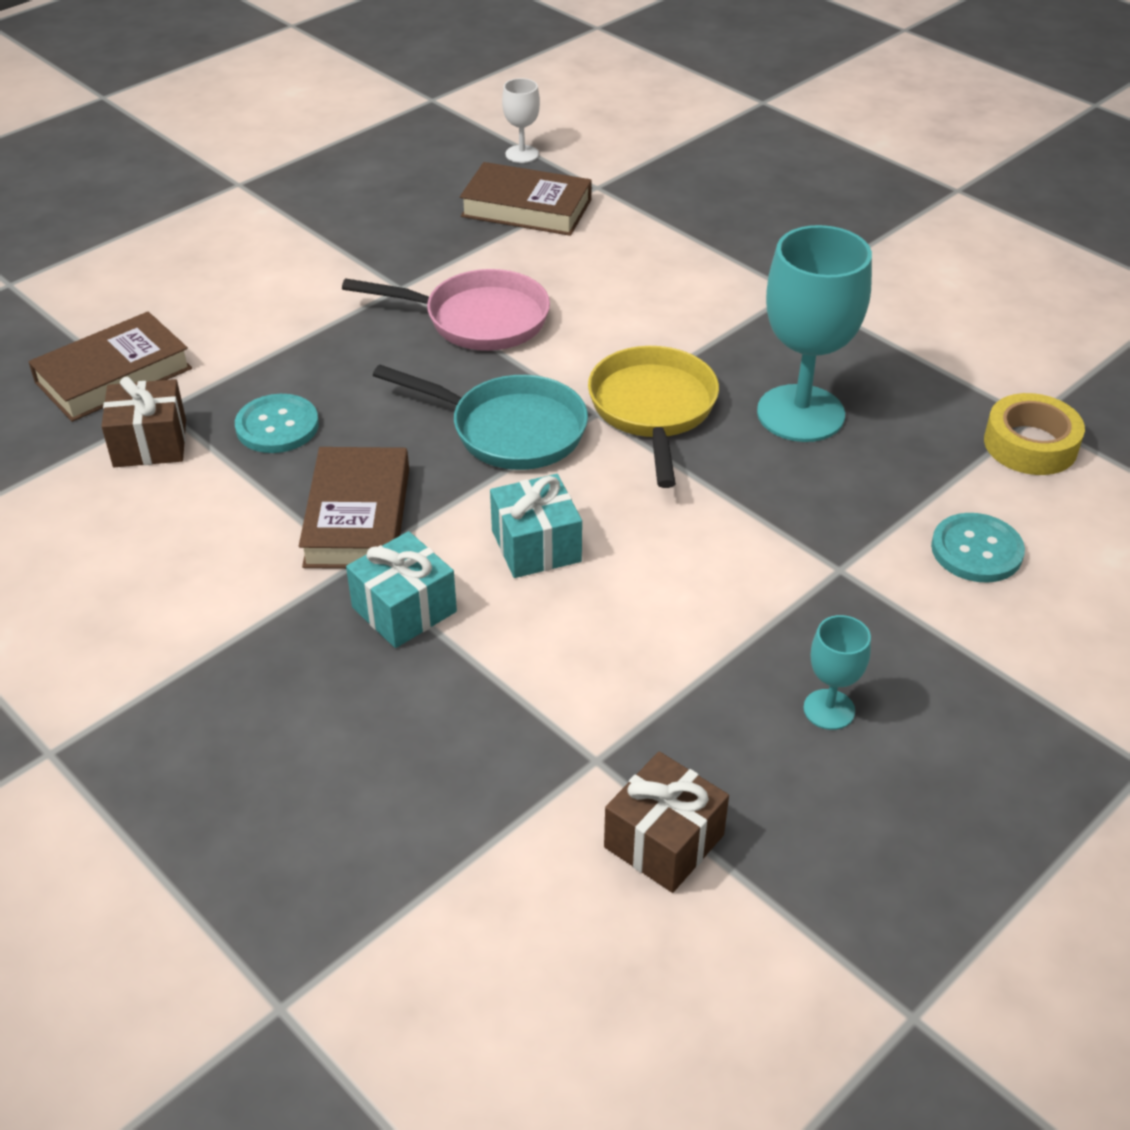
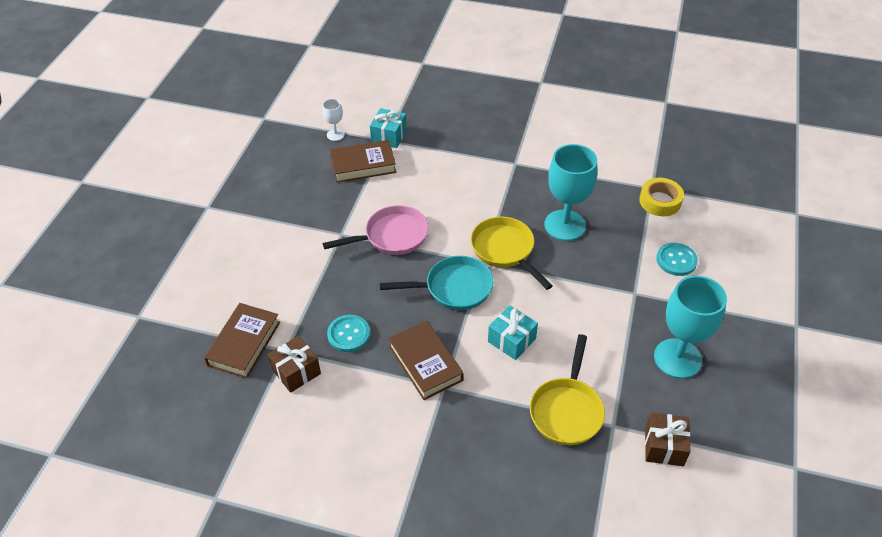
camera: 30 degrees left, 5 degrees up
turquoise gift [346,531,457,648] -> turquoise gift moved to [370,108,407,148]
turquoise goblet [803,615,871,730] -> turquoise goblet [654,275,727,379], size x2.09
none -> yellow pan [530,334,605,445]

